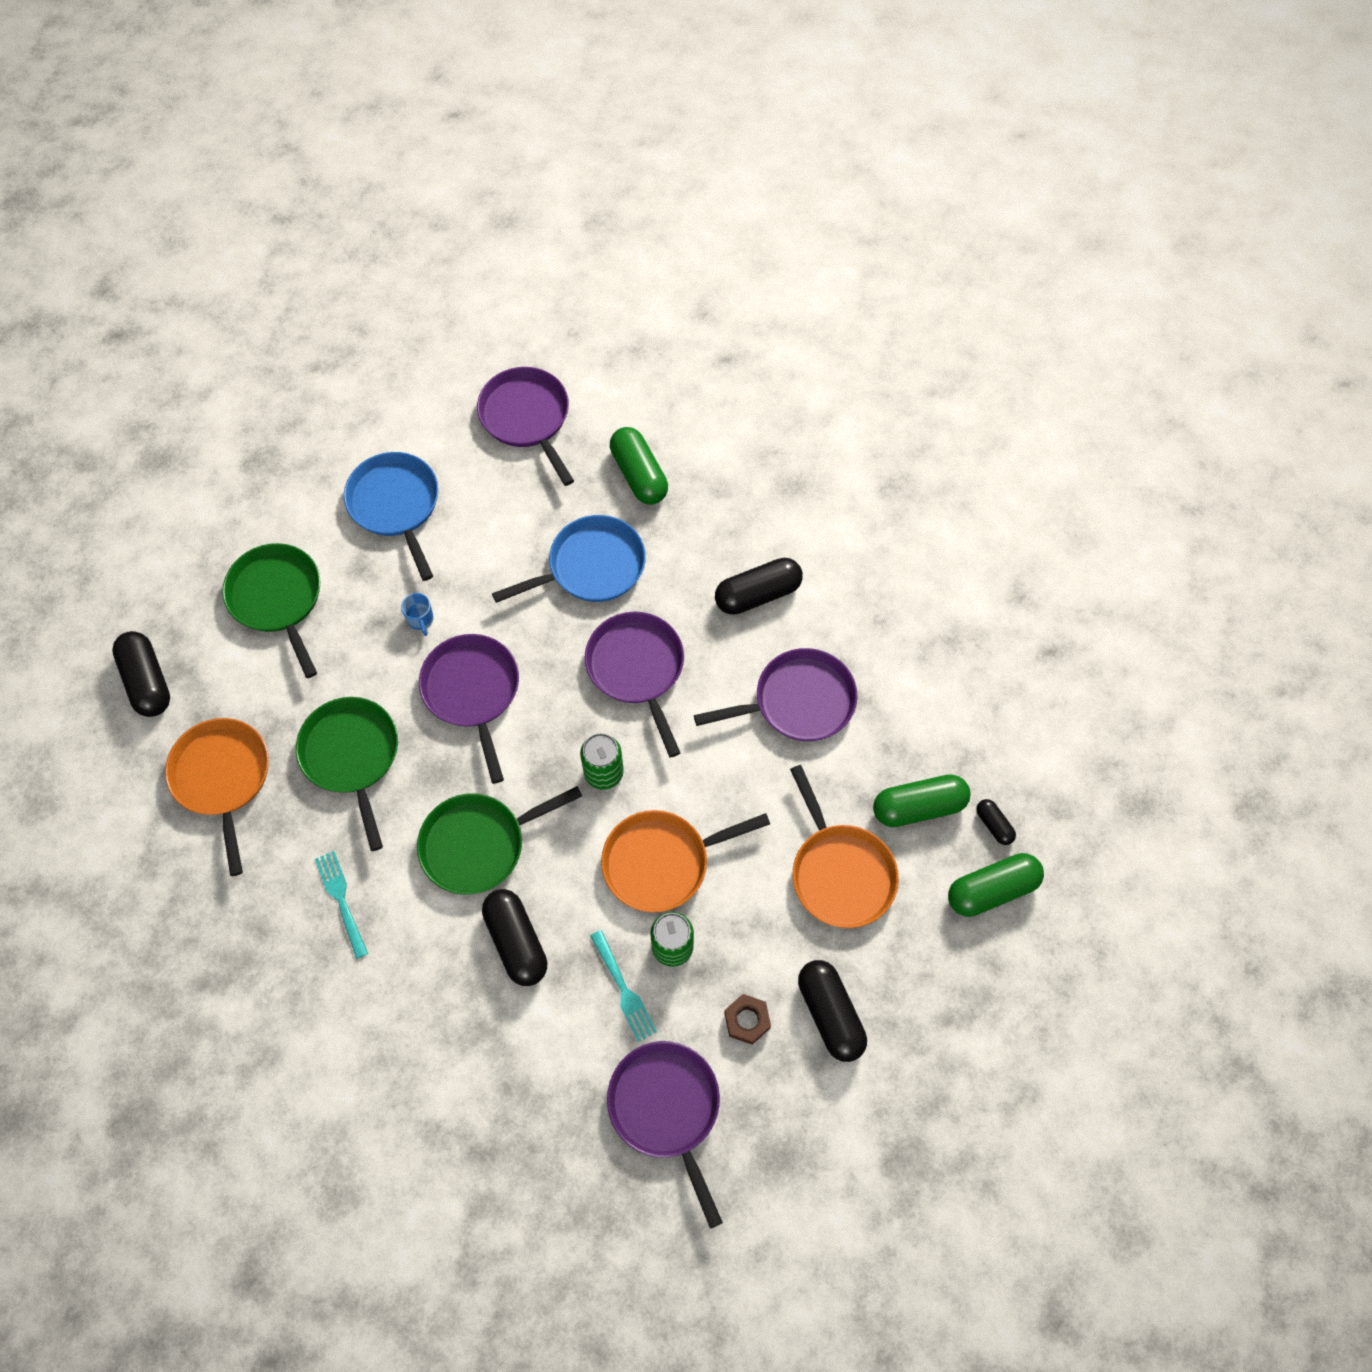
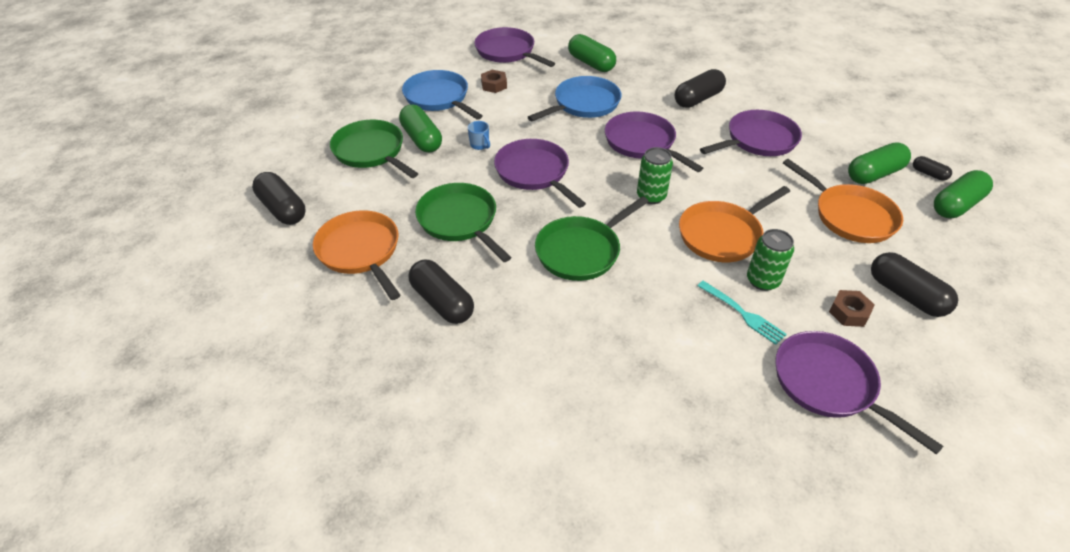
camera: 15 degrees left, 20 degrees down
turquoise fork [315,851,368,959] -> none
black capsule [482,889,548,986] -> black capsule moved to [409,259,474,324]
none -> green capsule [399,104,442,153]
none -> brown nut [481,70,507,93]

